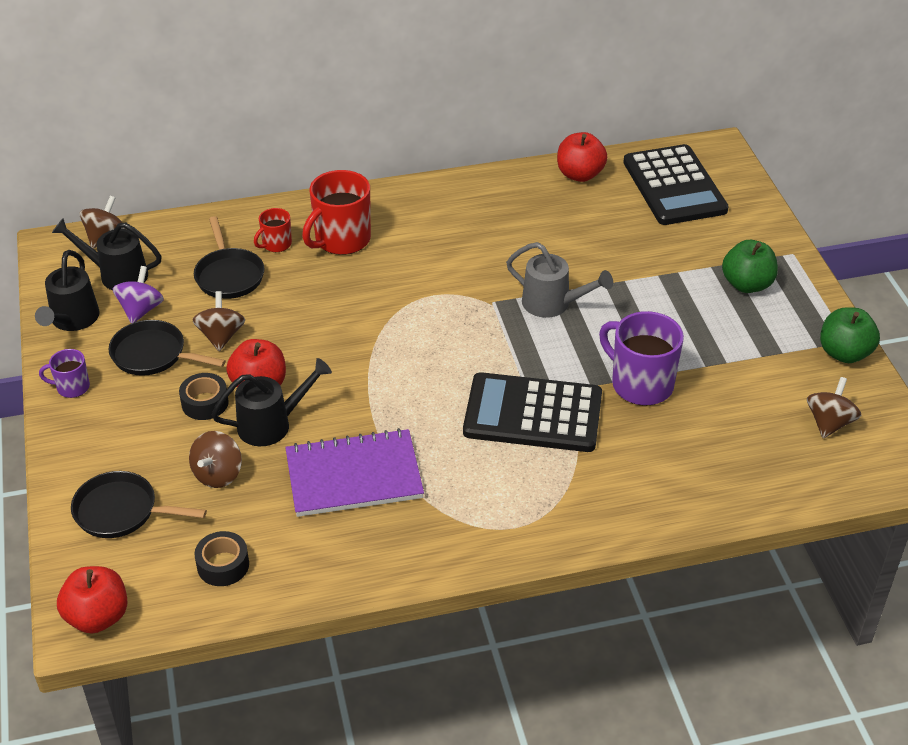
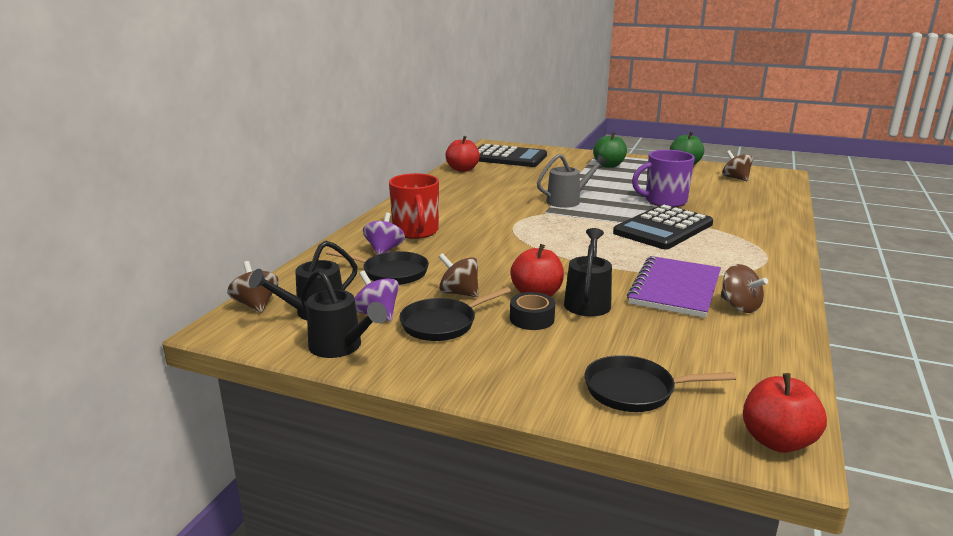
camera: 55 degrees left, 20 degrees down
purple mug [39,349,90,398] -> none
black pan [71,471,207,538] -> black pan turned 45 degrees clockwise [584,355,736,412]
brown spinning top [189,431,242,488] -> brown spinning top moved to [721,264,768,313]
black tape [194,531,249,586] -> none
red mug [254,208,292,252] -> purple spinning top [363,212,405,255]

